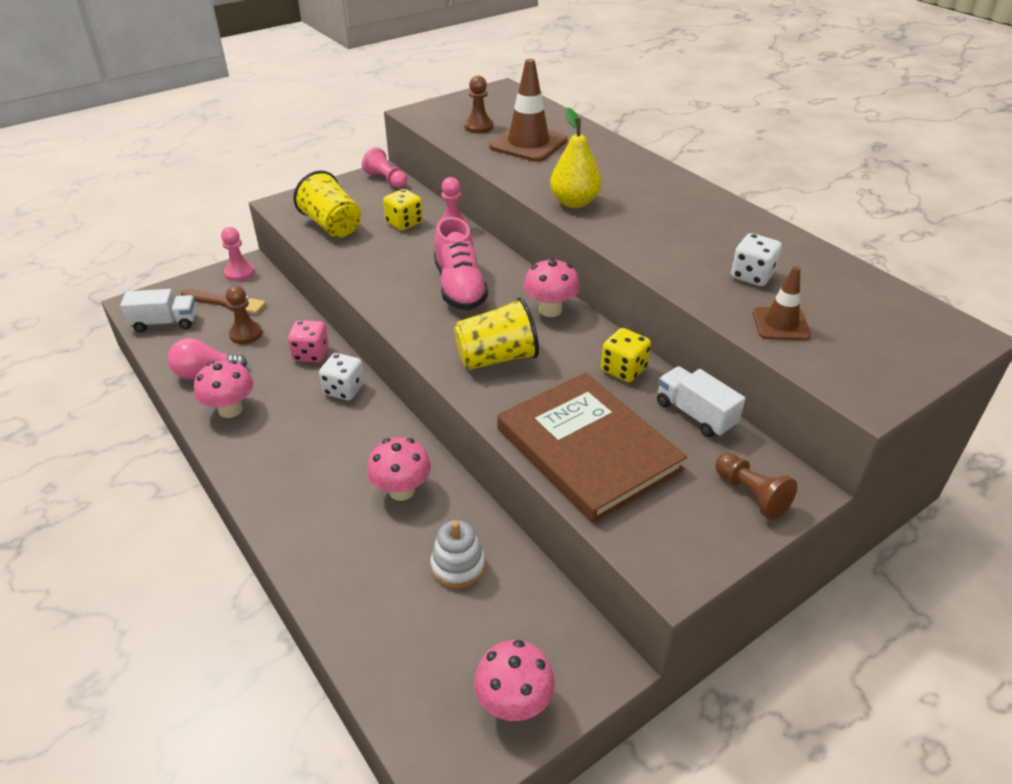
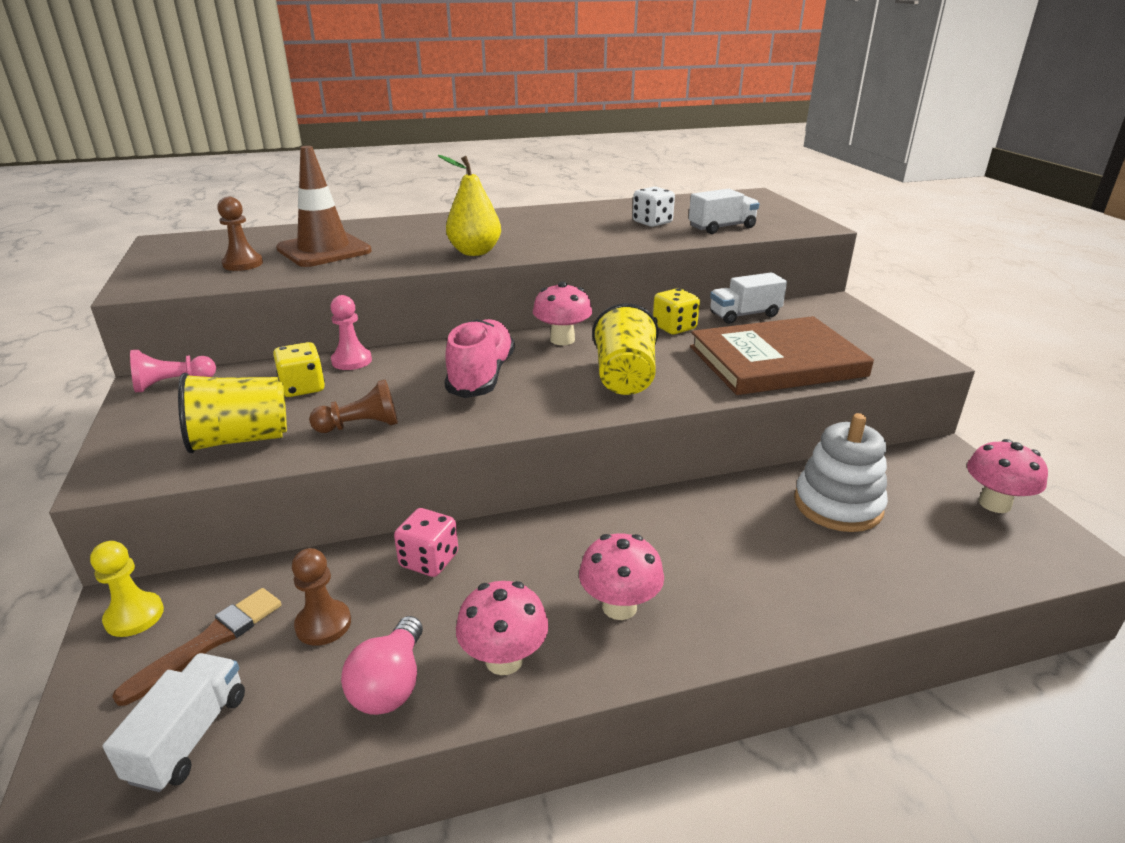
camera: 70 degrees left, 10 degrees down
pink pawn [221,227,255,281] -> yellow pawn [90,541,164,637]
white dice [319,353,365,400] -> none
pink mushroom [367,437,431,501] -> pink mushroom moved to [579,534,664,620]
white stacking toy [430,520,485,588] -> white stacking toy [794,413,888,532], size x1.55
pink shoe [434,217,488,310] -> pink shoe turned 90 degrees counterclockwise [444,319,515,398]
brown pawn [715,453,797,520] -> brown pawn moved to [309,380,398,433]
brown traffic cone [753,266,811,340] -> white truck [689,189,759,234]

